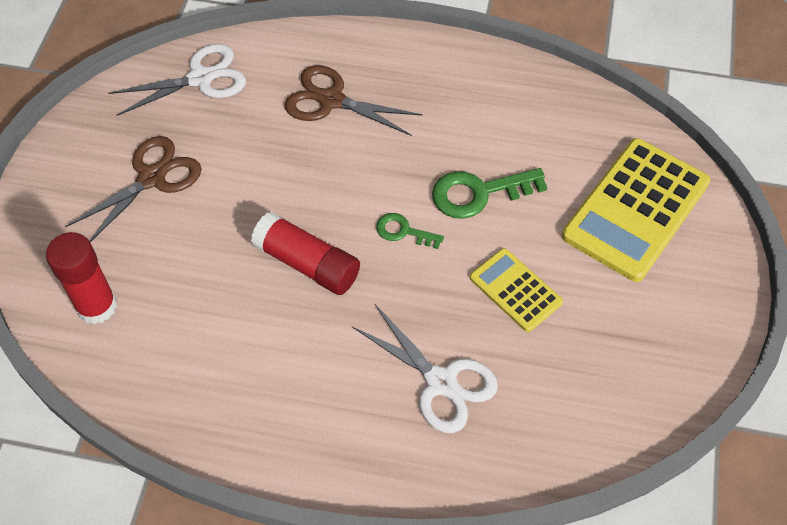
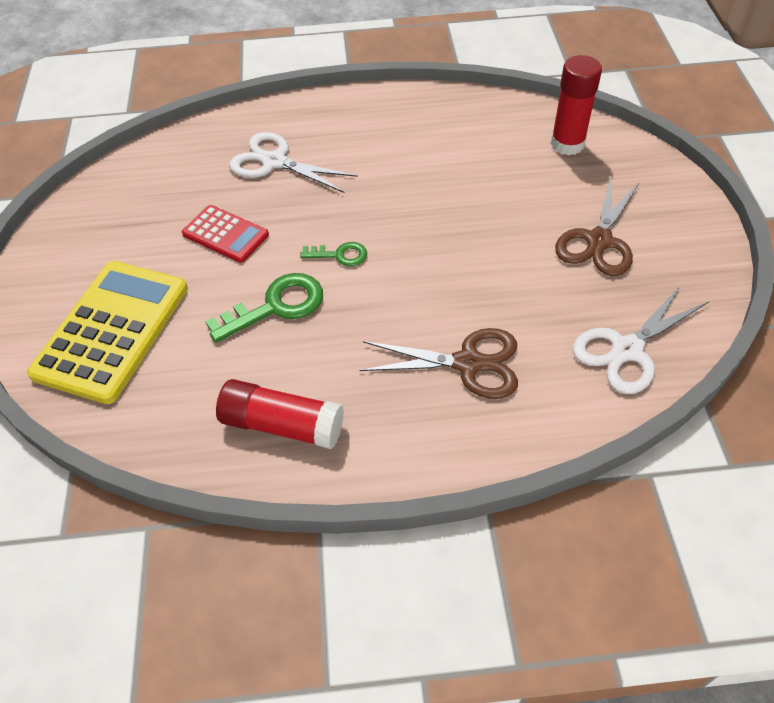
camera: 165 degrees right, 5 degrees down
red glue stick [251,212,360,295] -> red glue stick moved to [216,379,344,449]
yellow calculator [470,248,563,332] -> red calculator [182,205,269,263]

